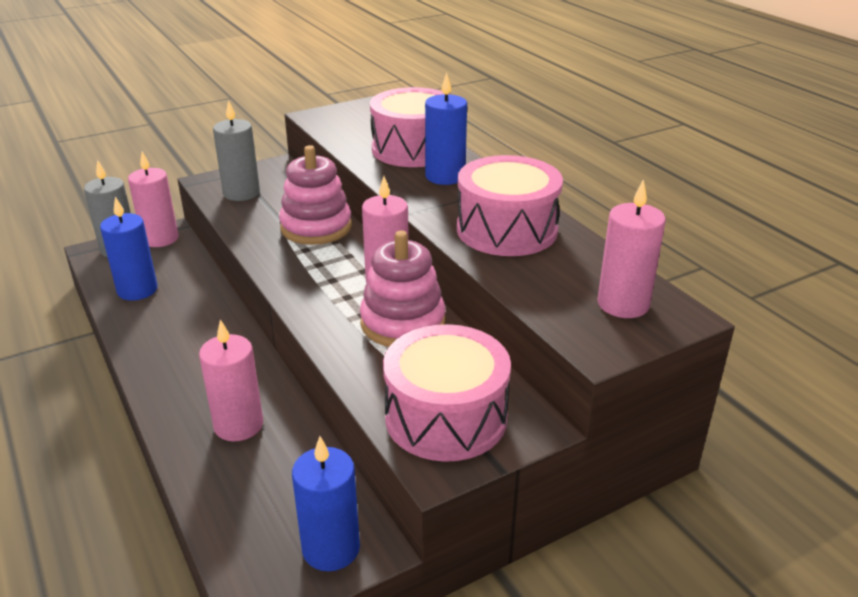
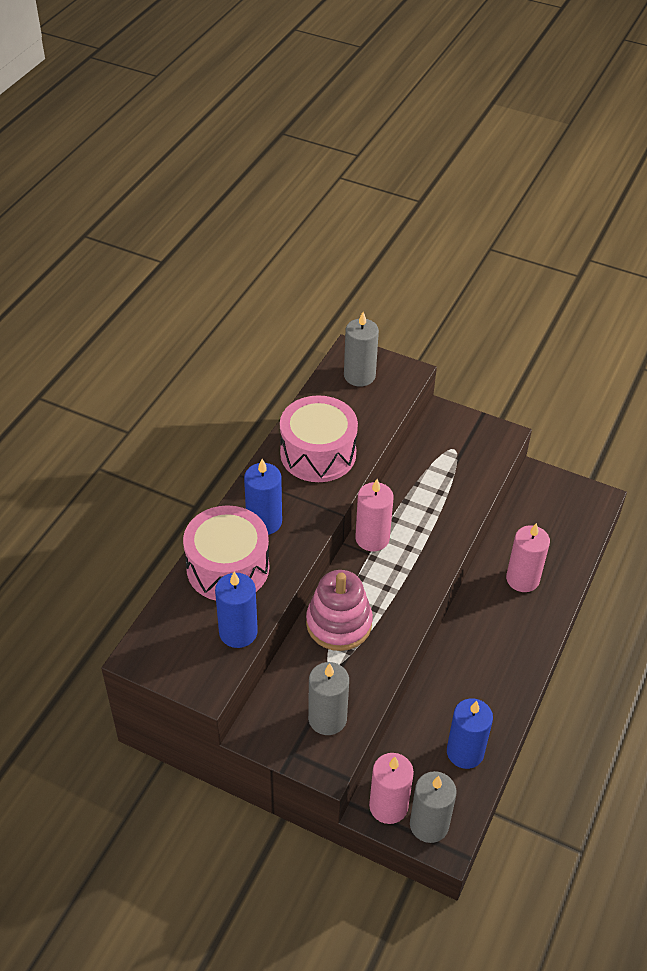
camera: 125 degrees left, 15 degrees up
blue candle [292,436,360,571] -> blue candle moved to [215,572,258,648]
pink stacking toy [360,231,445,347] -> none
pink drum [383,324,511,462] -> none
pink candle [597,179,666,318] -> grey candle [344,312,379,387]

